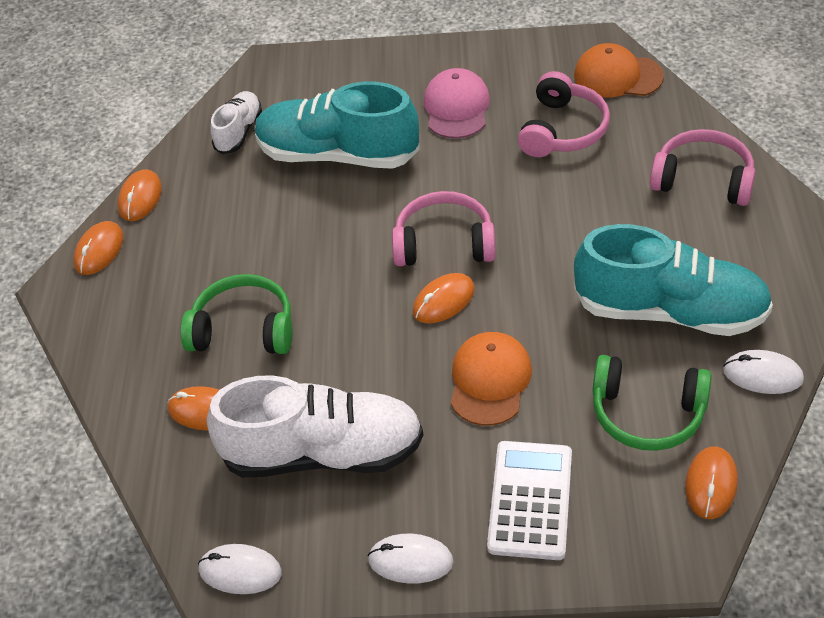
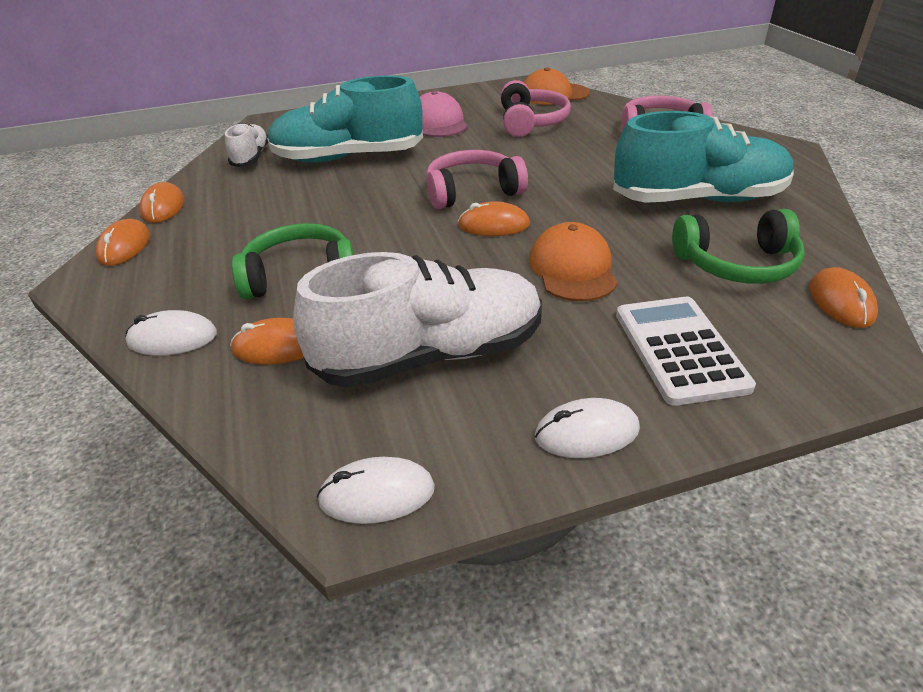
camera: 20 degrees left, 10 degrees down
orange mouse [413,273,475,324] -> orange mouse turned 60 degrees clockwise [458,201,530,236]
white mouse [723,350,804,394] -> white mouse moved to [125,310,217,356]

